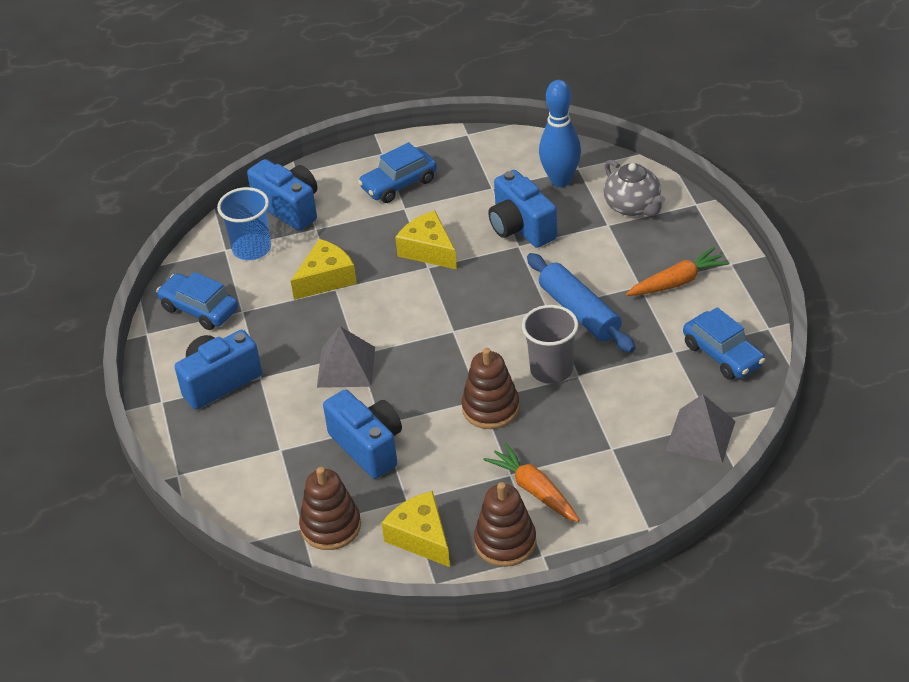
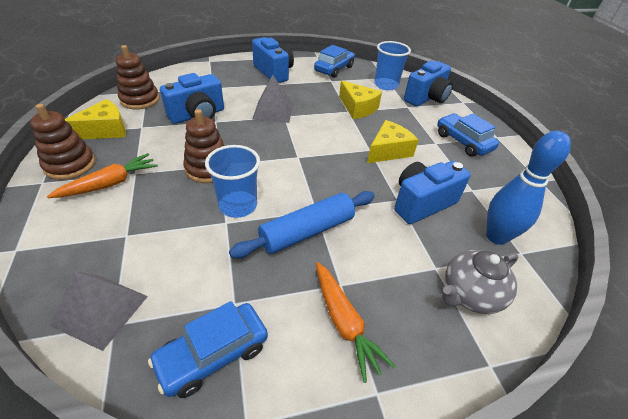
camera: 85 degrees right, 0 degrees up
grey cup [522,305,578,384] -> blue cup [205,145,260,218]

